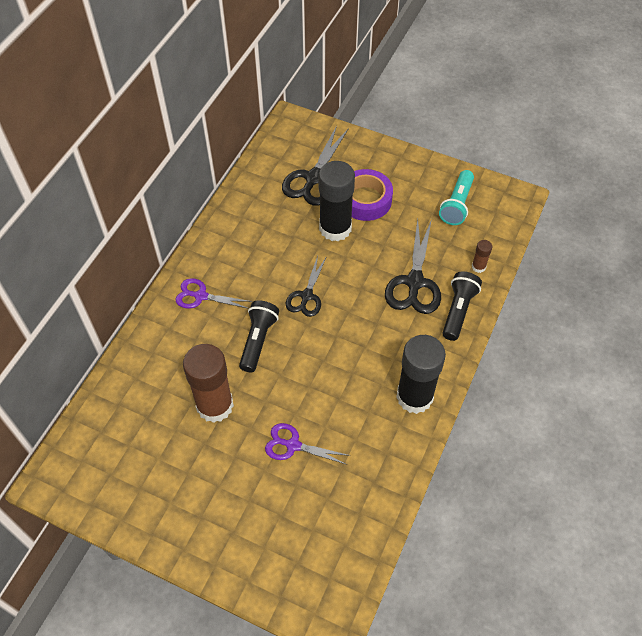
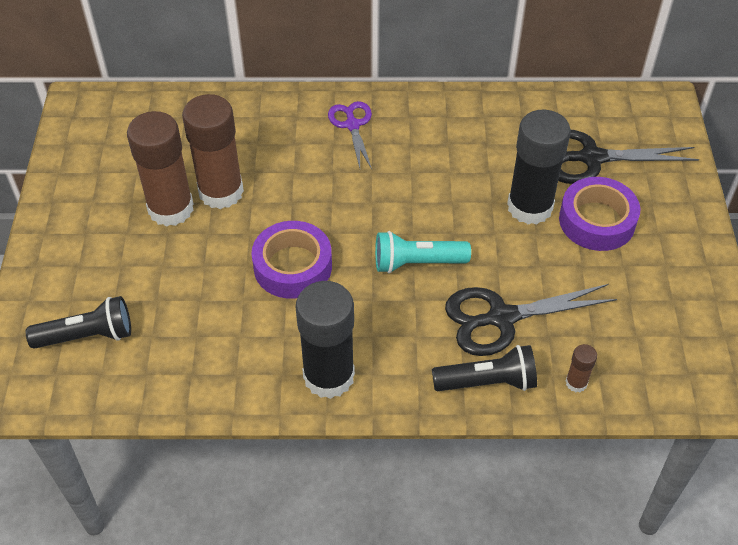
camera: 65 degrees right, 5 degrees down
black flashlight [239,300,279,373] -> black flashlight moved to [26,296,131,349]
purple scissors [265,423,350,465] -> none
black scissors [286,256,327,317] -> none
turquoise flashlight [439,170,474,225] -> turquoise flashlight moved to [375,231,471,273]
none -> brown glue stick [127,111,194,227]
none -> purple tape [251,221,332,299]

